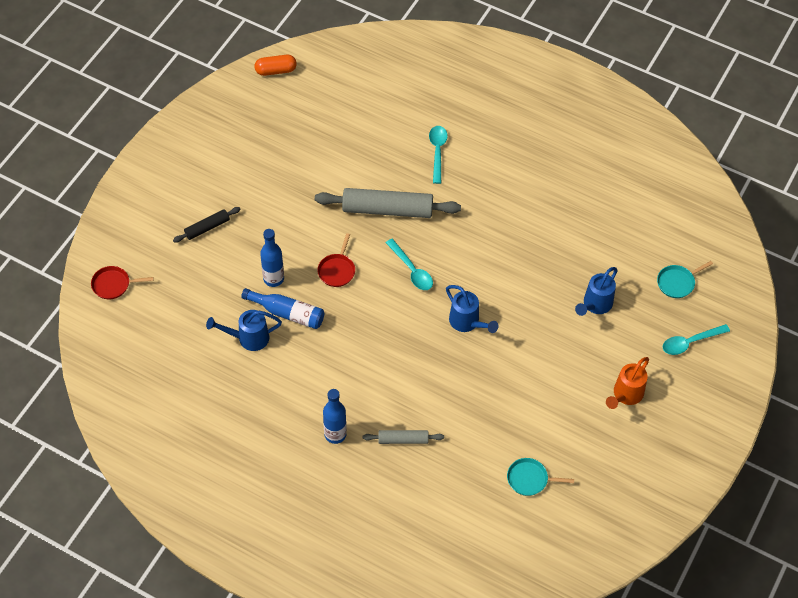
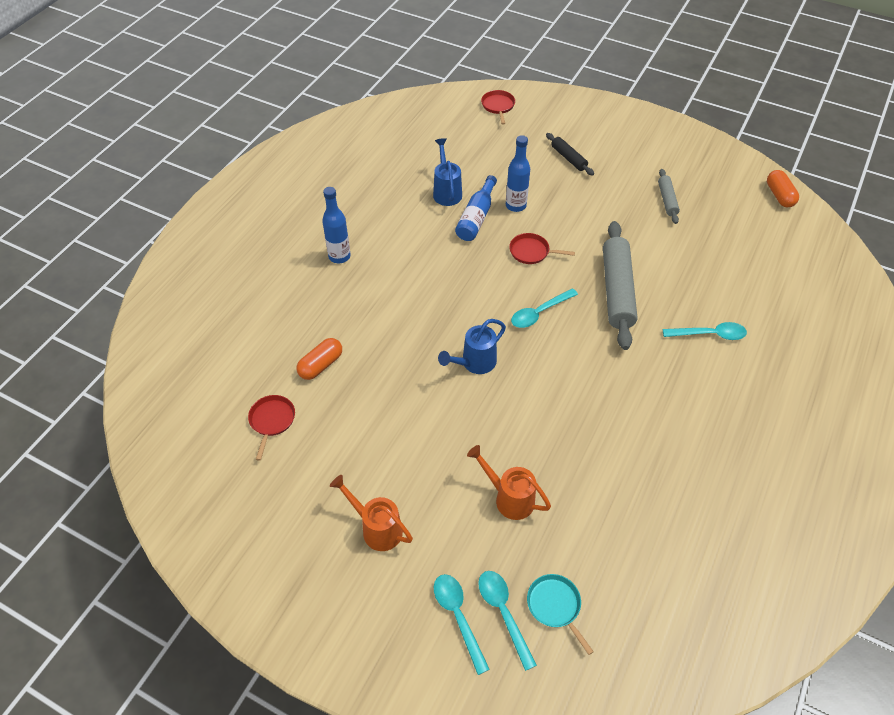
camera: 90 degrees right, 5 degrees down
grey rolling pin [363,430,444,444] -> grey rolling pin moved to [658,169,680,224]
turquoise pan [507,458,574,496] -> red pan [248,395,295,461]
blue watering can [575,267,618,316] -> orange watering can [467,445,551,520]
none -> orange capsule [297,338,342,380]
none -> turquoise spoon [478,571,537,671]

